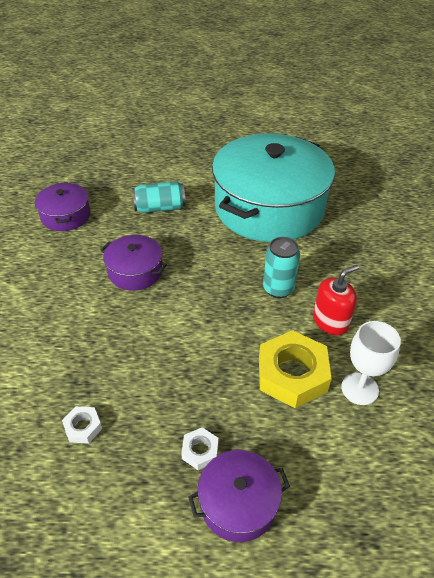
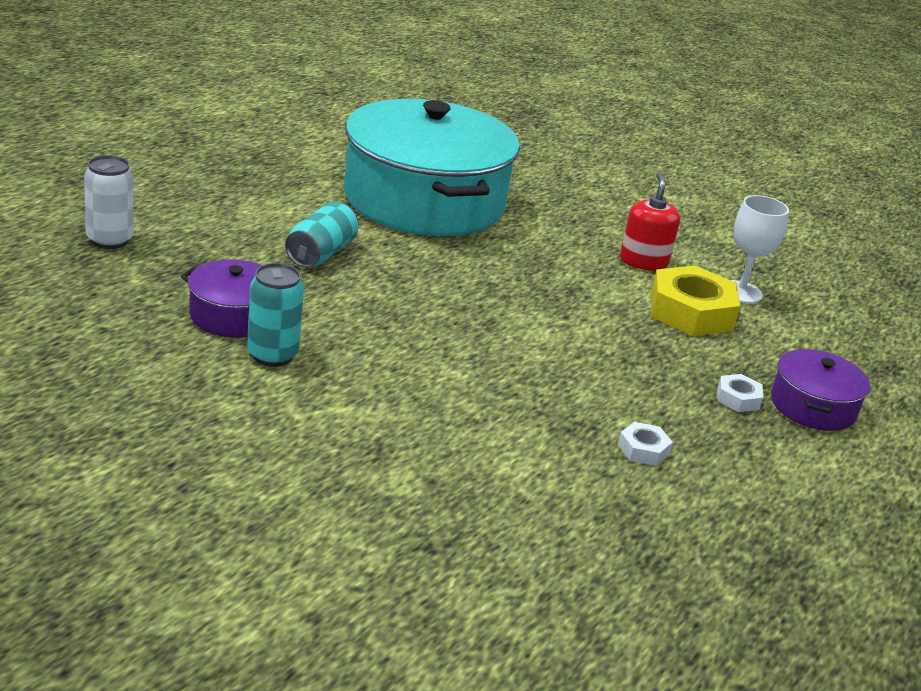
camera: 60 degrees left, 15 degrees down
purple pot [101,235,167,291] -> none
turquoise can [263,237,300,298] -> turquoise can moved to [247,263,304,367]
none -> white can [84,155,134,249]

